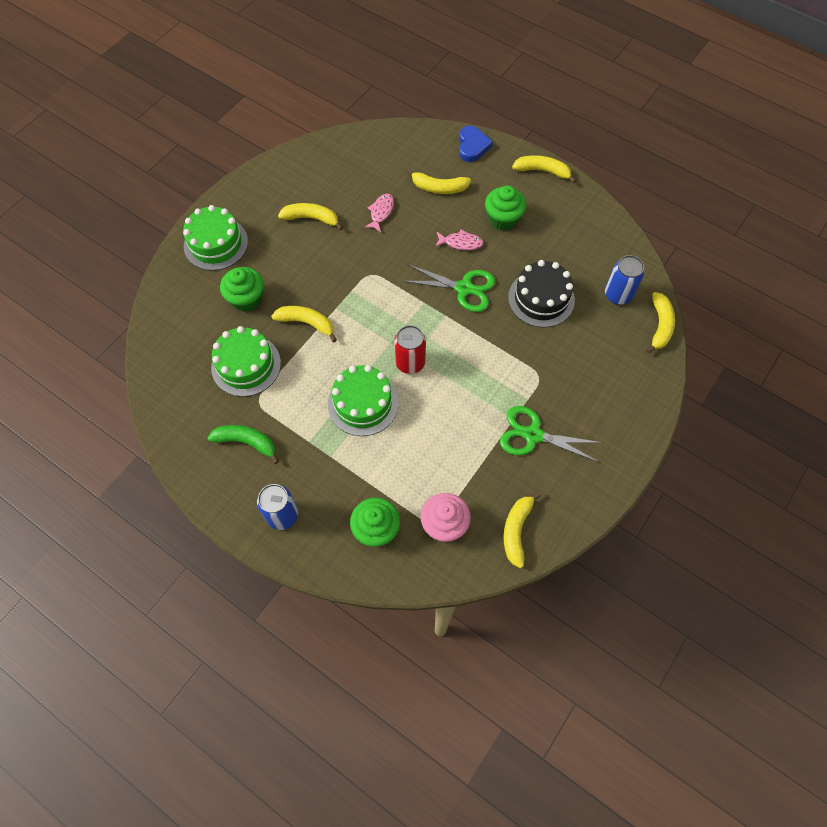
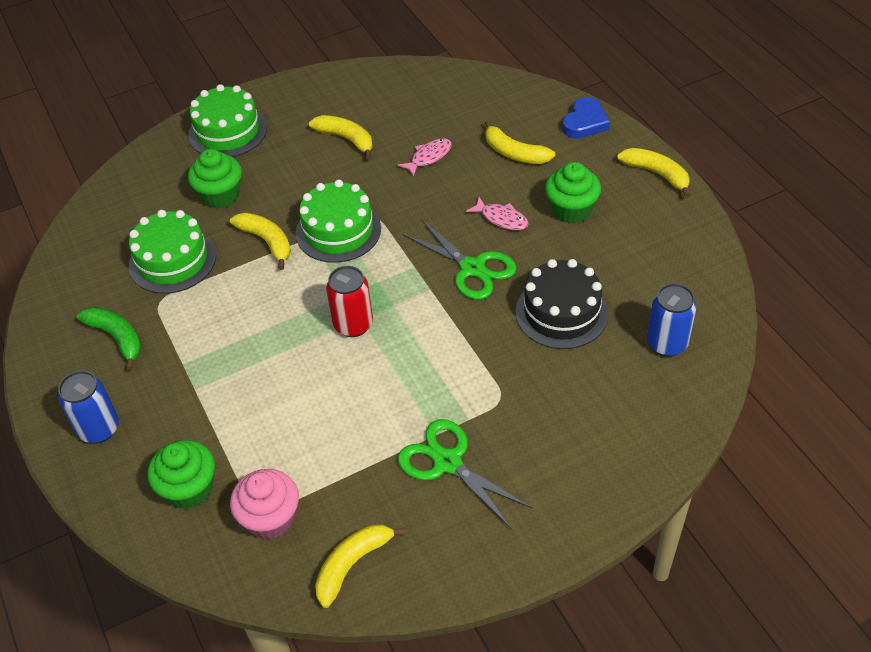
camera: 30 degrees right, 15 degrees down
green cake [328,365,399,436] -> green cake moved to [296,180,381,263]
yellow banana [646,292,675,354] -> none

